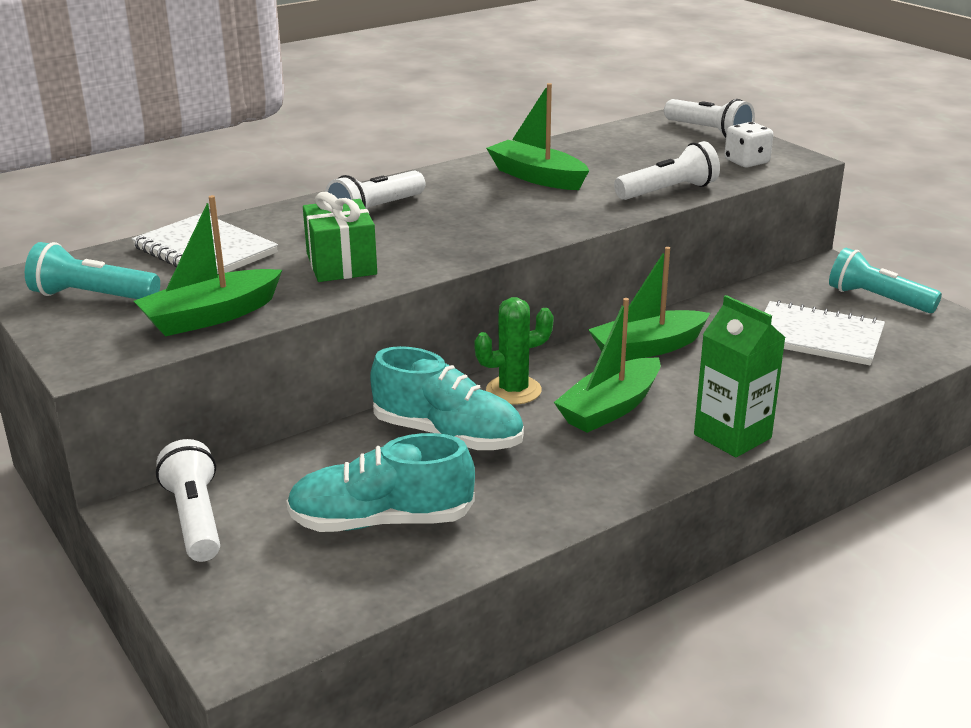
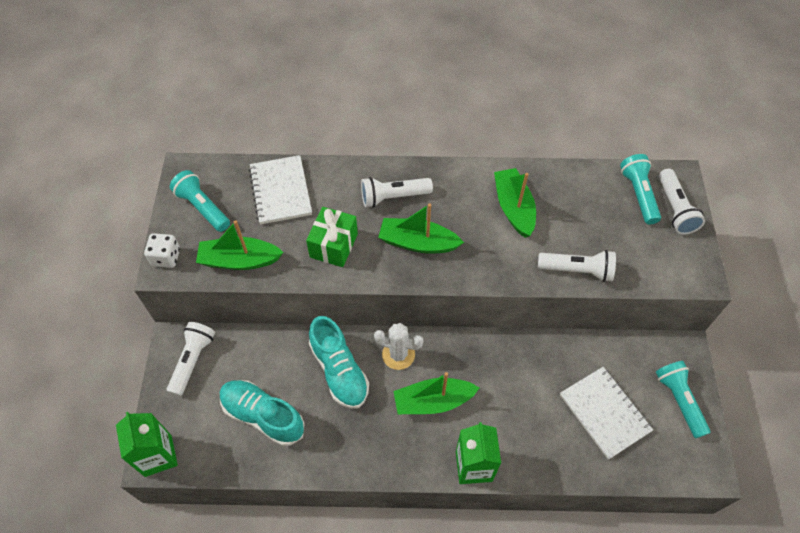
camera: 35 degrees right, 30 degrees up
green cactus [474,297,554,405] -> white cactus [374,323,424,370]
green boat [588,247,710,361] -> green boat moved to [378,204,464,254]
white dice [724,122,773,167] -> white dice moved to [144,233,180,268]
none -> green carton [116,412,178,477]
none -> turquoise flashlight [620,154,661,225]

